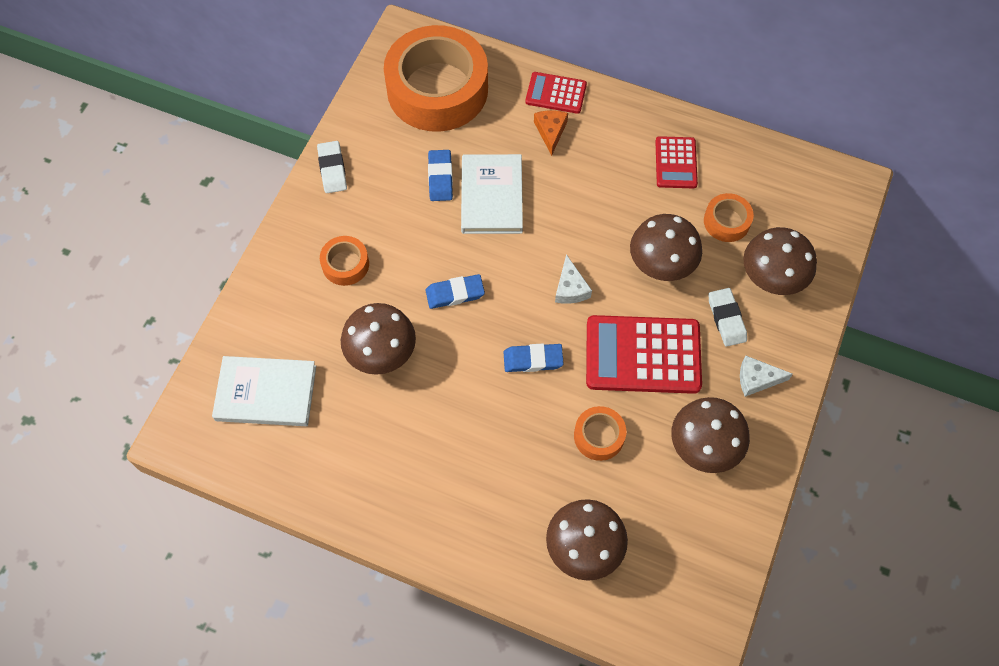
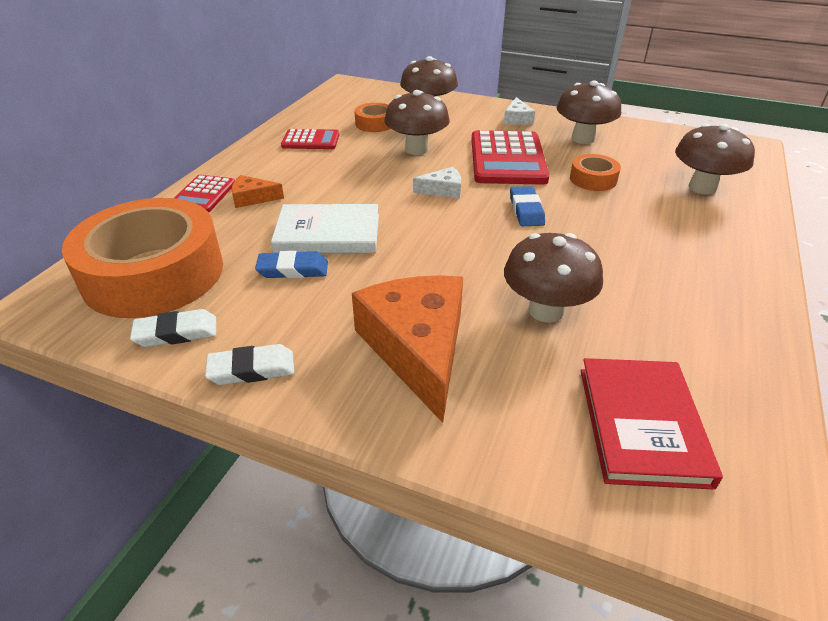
camera: 90 degrees left, 25 degrees down
white book [212,356,316,426] -> red book [581,358,723,490]
orange tape [320,236,369,286] -> orange cheese [352,275,463,423]
blue eraser [425,274,485,309] -> none
white eraser [708,288,747,347] -> white eraser moved to [130,309,216,347]

